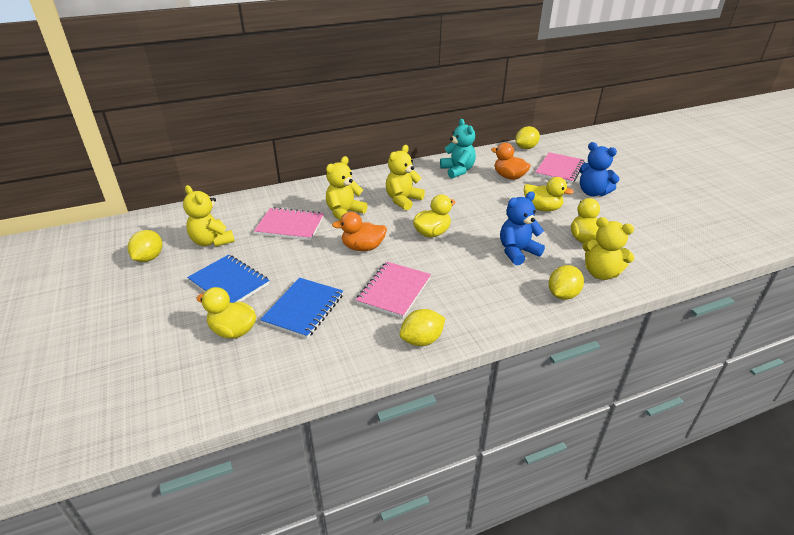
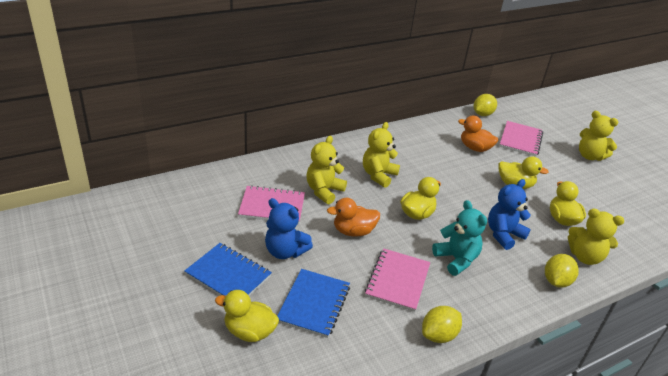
camera: 10 degrees left, 0 degrees up
yellow lemon [128,230,162,262] -> none
yellow teddy bear [183,185,235,247] -> yellow teddy bear moved to [579,111,619,161]
turquoise teddy bear [440,119,476,179] -> turquoise teddy bear moved to [432,200,487,276]
blue teddy bear [580,142,620,196] -> blue teddy bear moved to [265,198,313,259]

